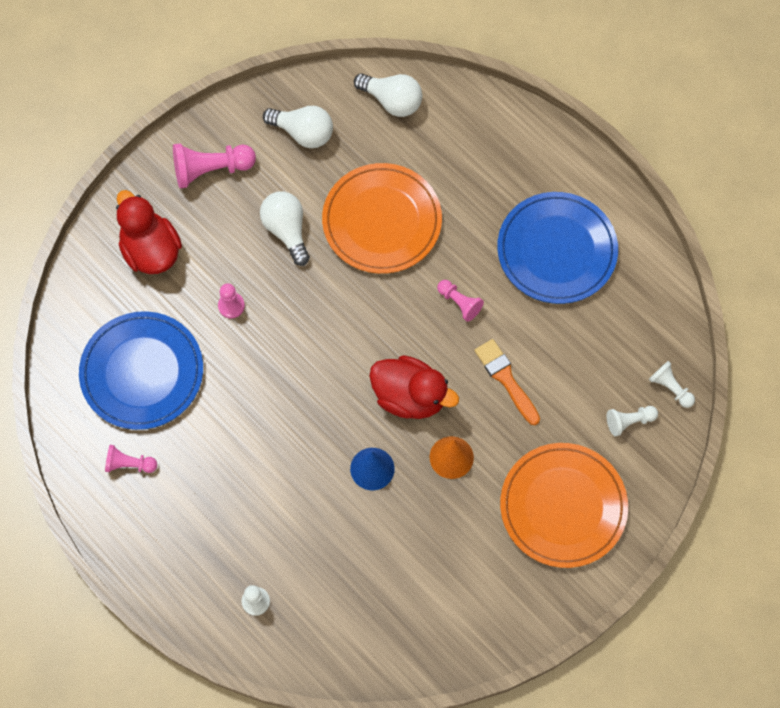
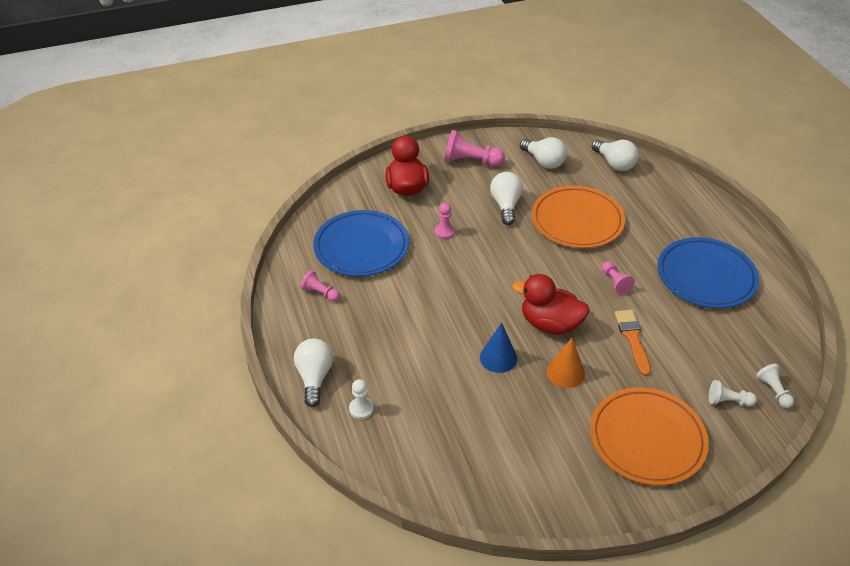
camera: 25 degrees right, 25 degrees down
red duck [369,355,459,419] -> red duck turned 150 degrees clockwise [512,274,590,335]
none -> white light bulb [294,339,333,407]

